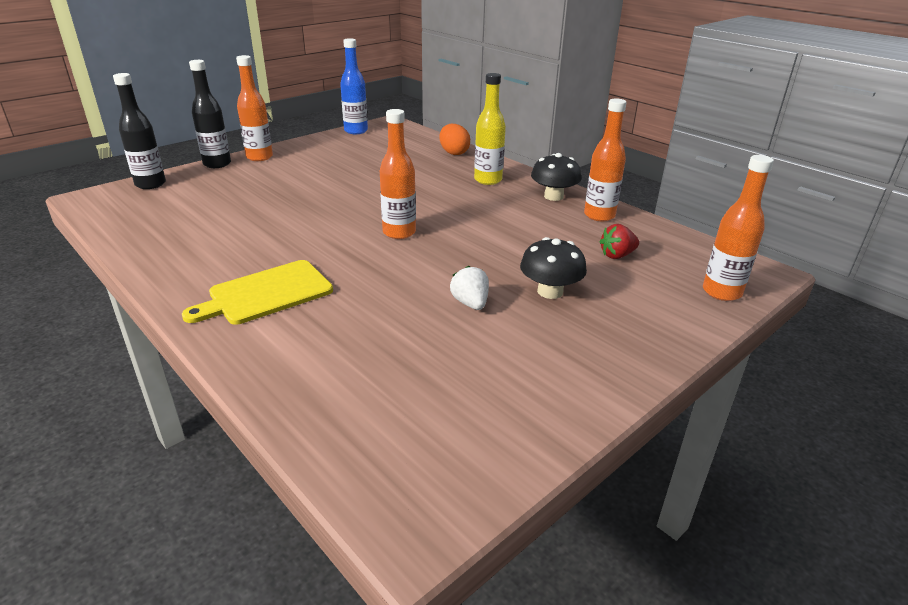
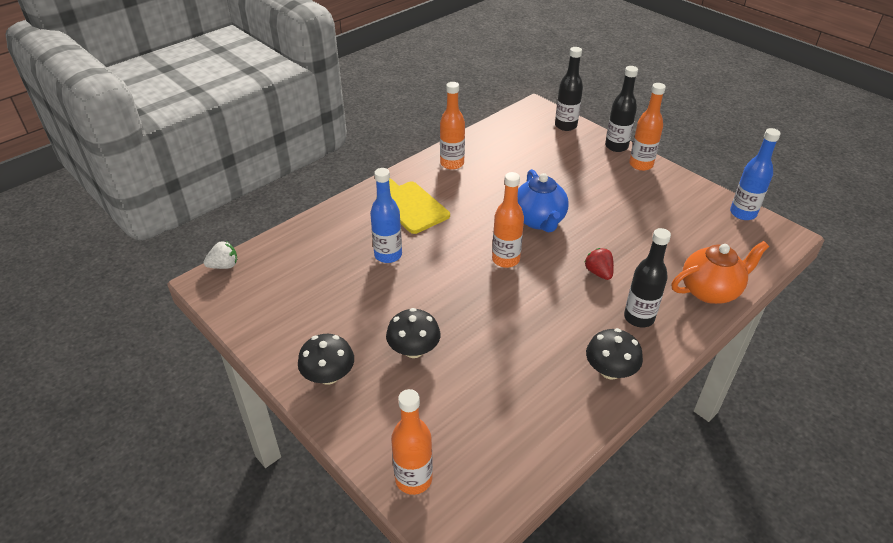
camera: 90 degrees right, 10 degrees up
orange egg [439,124,470,155] -> orange teapot [672,241,769,304]
white strawberry [450,266,489,310] -> white strawberry moved to [204,241,237,269]
yellow bottle [474,73,506,185] -> black bottle [624,228,671,327]
orange bottle [584,99,627,221] -> orange bottle moved to [440,82,465,170]
red strawberry [600,224,639,259] -> red strawberry moved to [585,248,614,280]
none -> black mushroom [298,334,354,385]
none -> blue bottle [370,168,402,263]
none -> blue teapot [518,169,569,232]

